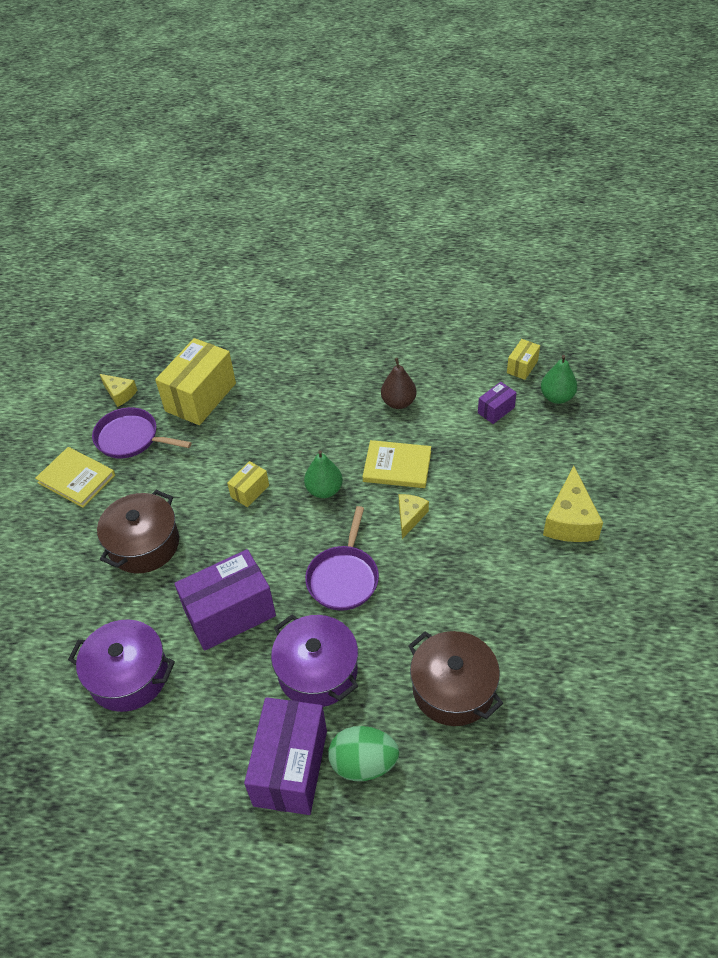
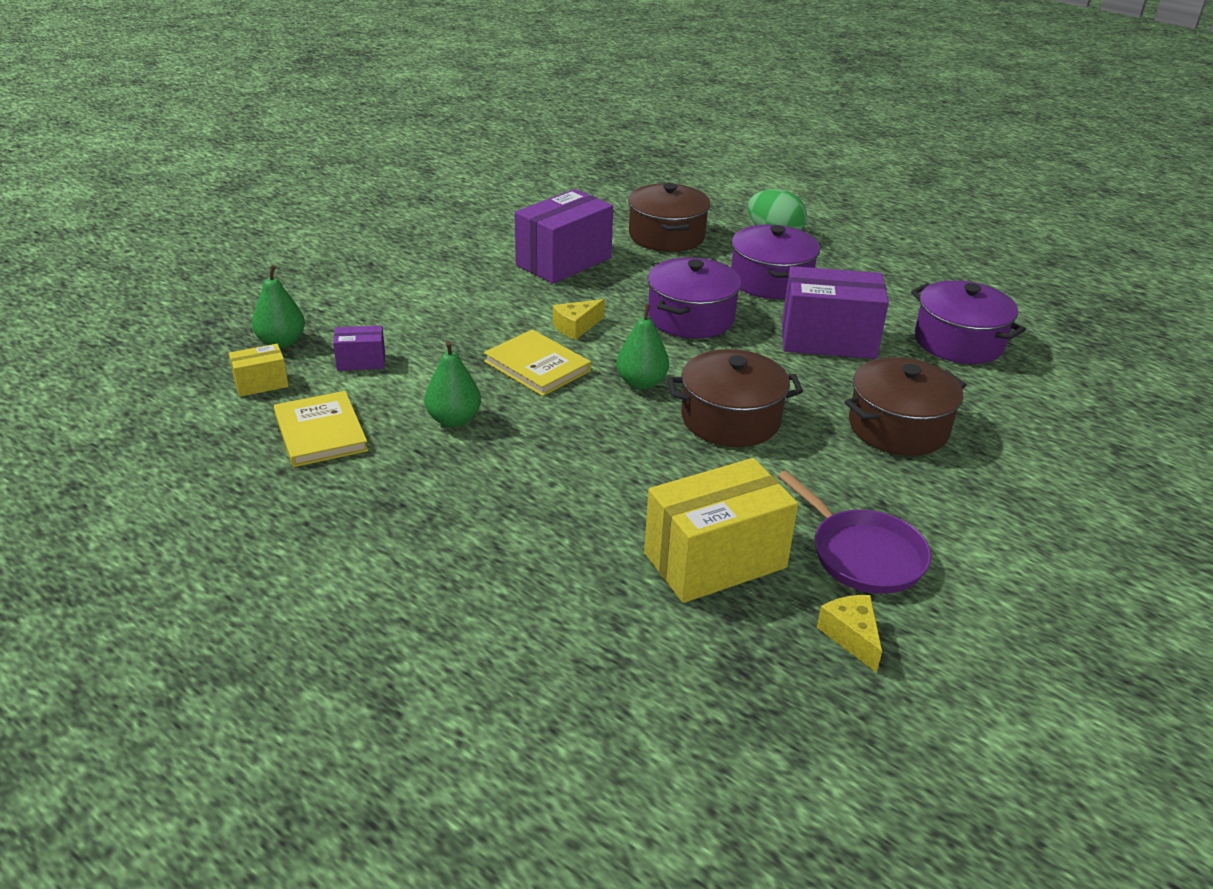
camera: 150 degrees left, 15 degrees down
yellow book [35,447,115,508] -> yellow book moved to [274,391,368,467]
yellow box [227,461,269,507] -> brown pot [667,349,803,447]
purple box [244,697,327,815] -> purple box moved to [515,189,613,284]
purple pan [305,506,379,611] -> purple pot [648,257,742,338]
brown pear [381,358,416,409] -> green pear [424,341,481,427]
yellow cheese [543,466,603,542] -> none

